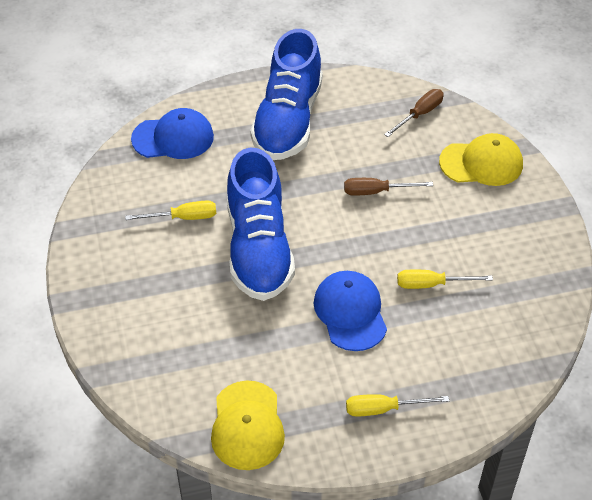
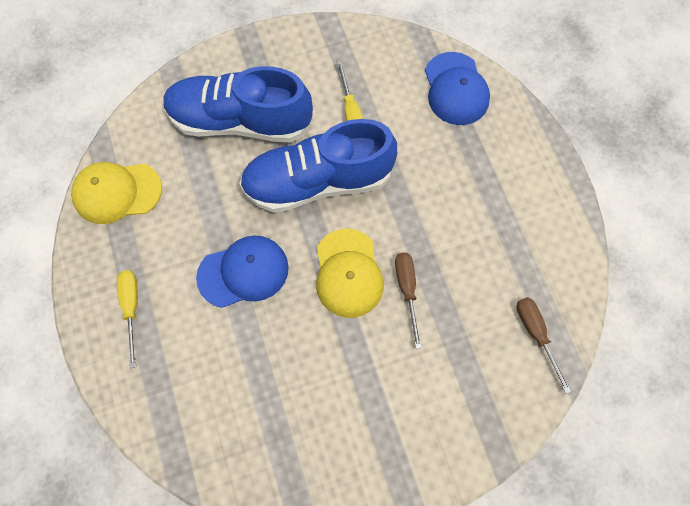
camera: 85 degrees right, 20 degrees up
blue shoe [250,29,323,160] -> blue shoe moved to [163,66,313,142]
brown screwdriver [384,89,444,137] -> brown screwdriver turned 150 degrees counterclockwise [516,297,571,394]
yellow screwdriver [397,270,493,289] -> none
yellow cap [439,133,523,186] -> yellow cap moved to [316,229,384,318]

